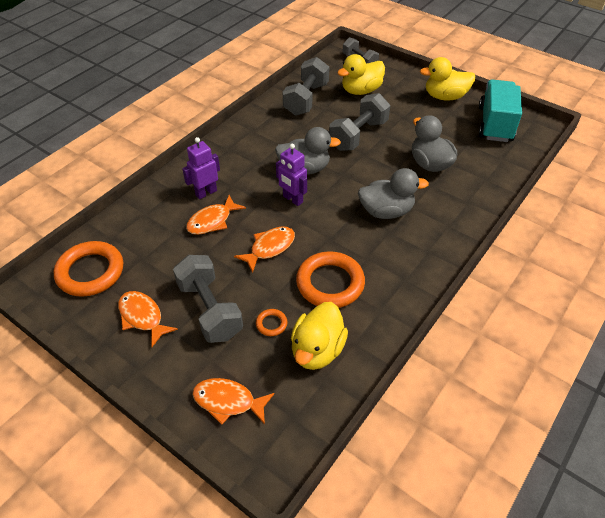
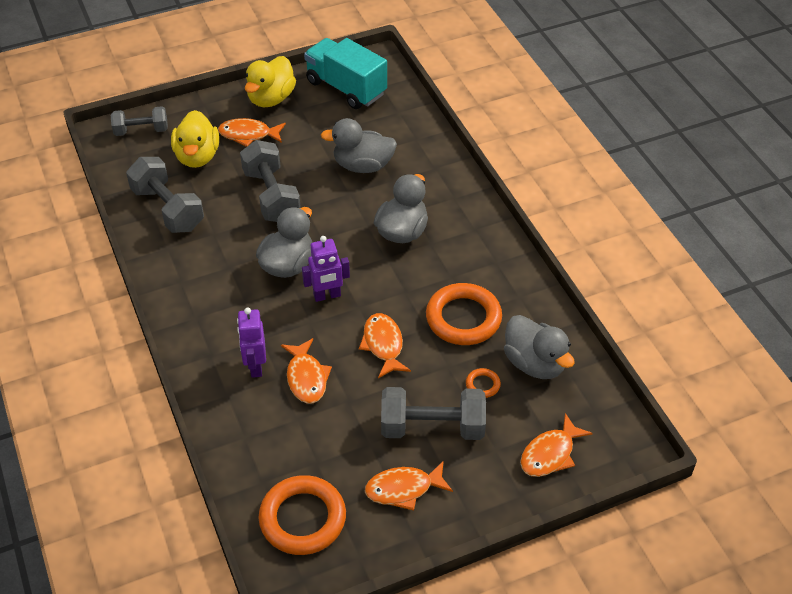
camera: 60 degrees left, 0 degrees up
yellow duck [291,302,348,370] -> grey duck [504,315,575,379]
none -> orange fish [218,118,286,147]

